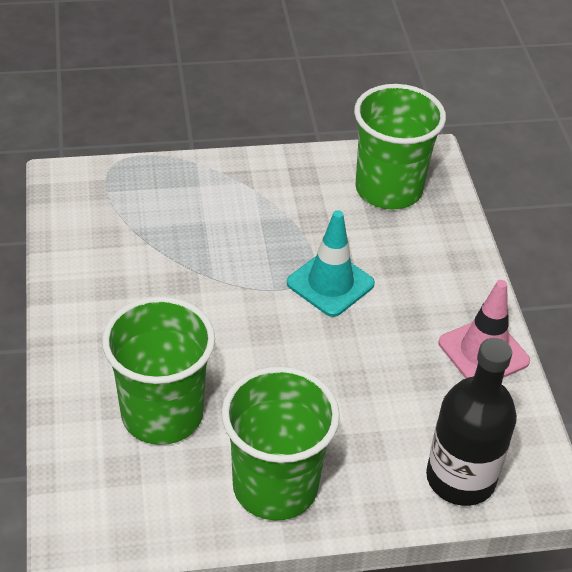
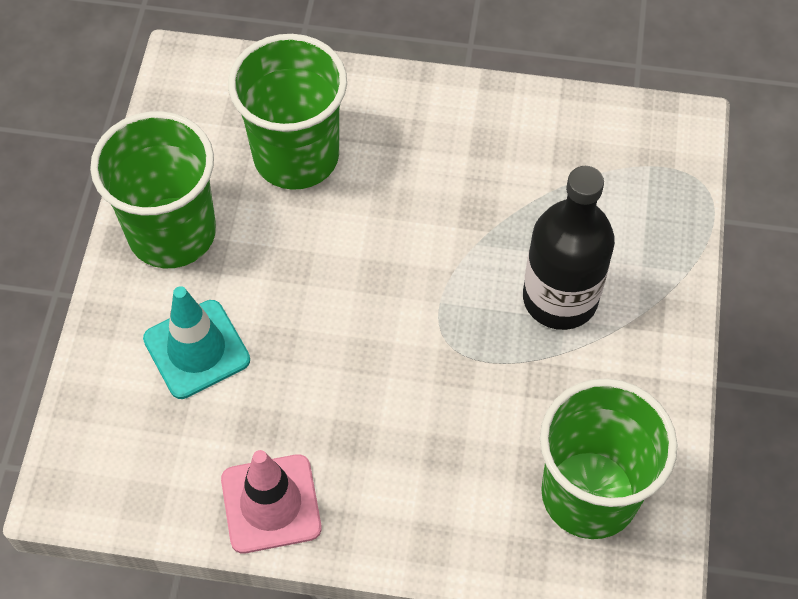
camera: 110 degrees right, 15 degrees up
turquoise traffic cone [287,210,375,317] -> turquoise traffic cone moved to [143,286,250,399]
black bottle [426,338,517,506] -> black bottle moved to [523,166,615,330]

